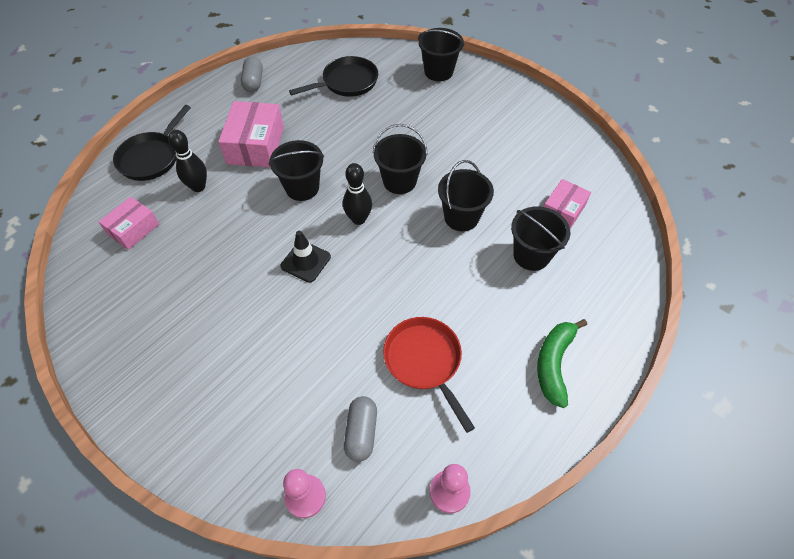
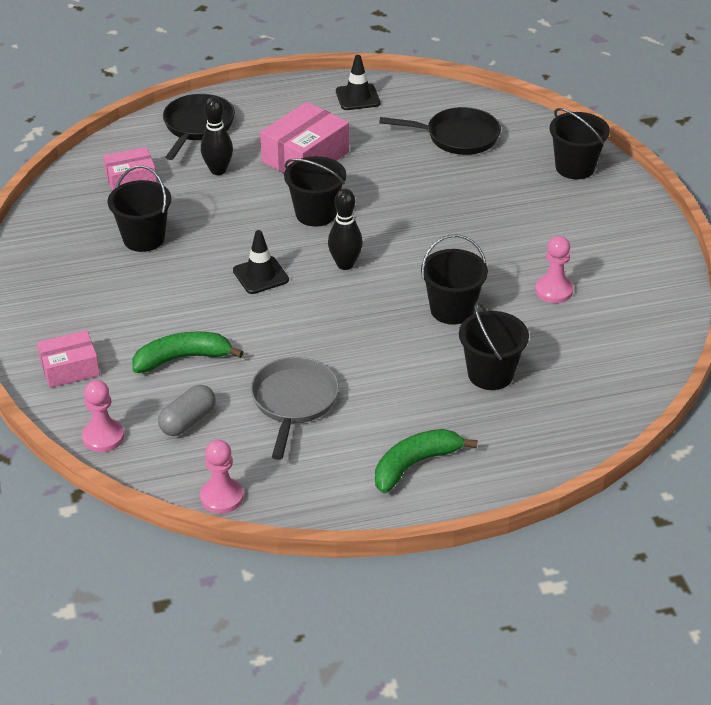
camera: 35 degrees right, 15 degrees down
black pan [113,105,191,181] -> black pan turned 135 degrees clockwise [163,94,235,160]
grey capsule [241,57,263,92] -> black traffic cone [336,55,380,110]
black bucket [373,124,428,194] -> black bucket moved to [108,165,171,252]
red pan [383,317,475,433] -> grey pan [251,357,339,460]
pink box [544,179,591,229] -> pink box moved to [37,330,100,388]
none -> green banana [132,331,243,373]
none -> pink pawn [535,236,573,303]

